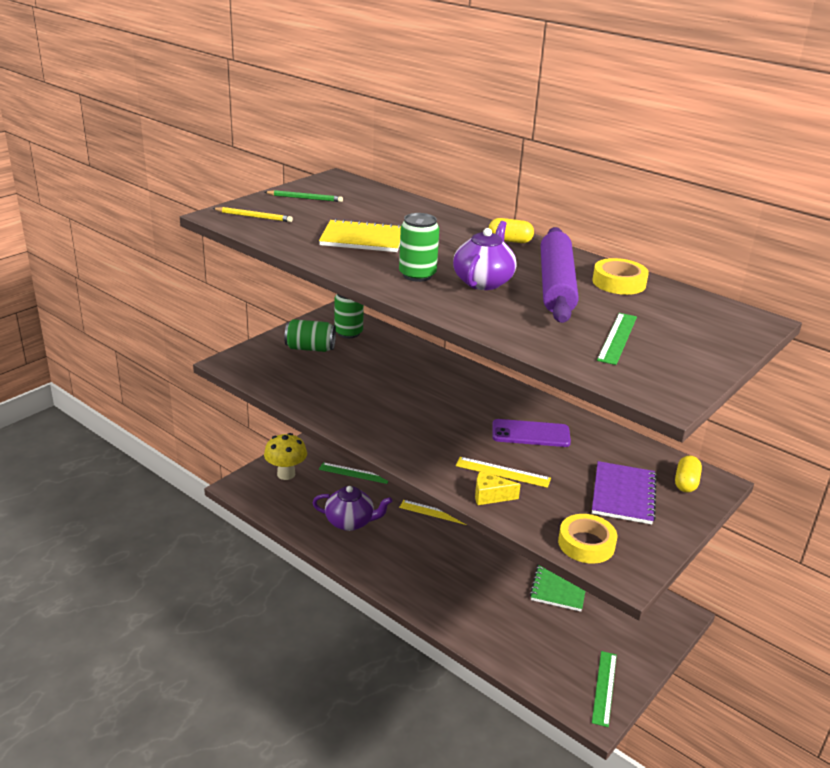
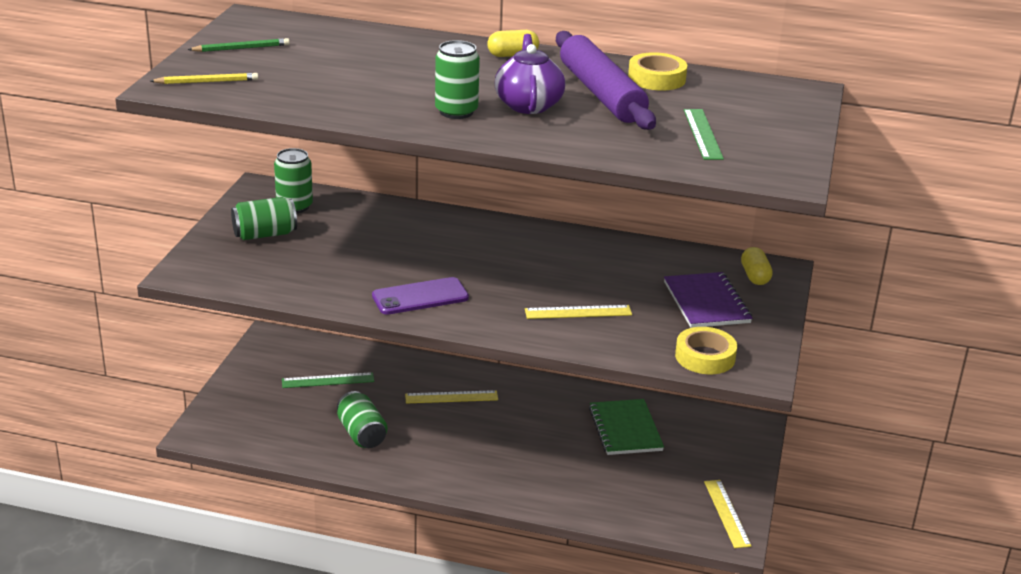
camera: 25 degrees left, 0 degrees up
yellow mushroom [264,433,307,480] -> none
purple teapot [312,486,392,531] -> green can [337,391,387,448]
yellow notebook [319,219,401,252] -> none
yellow cheese [475,471,521,505] -> none
purple phone [492,419,571,447] -> purple phone moved to [372,277,469,315]
green ruler [592,651,617,727] -> yellow ruler [704,480,751,548]

